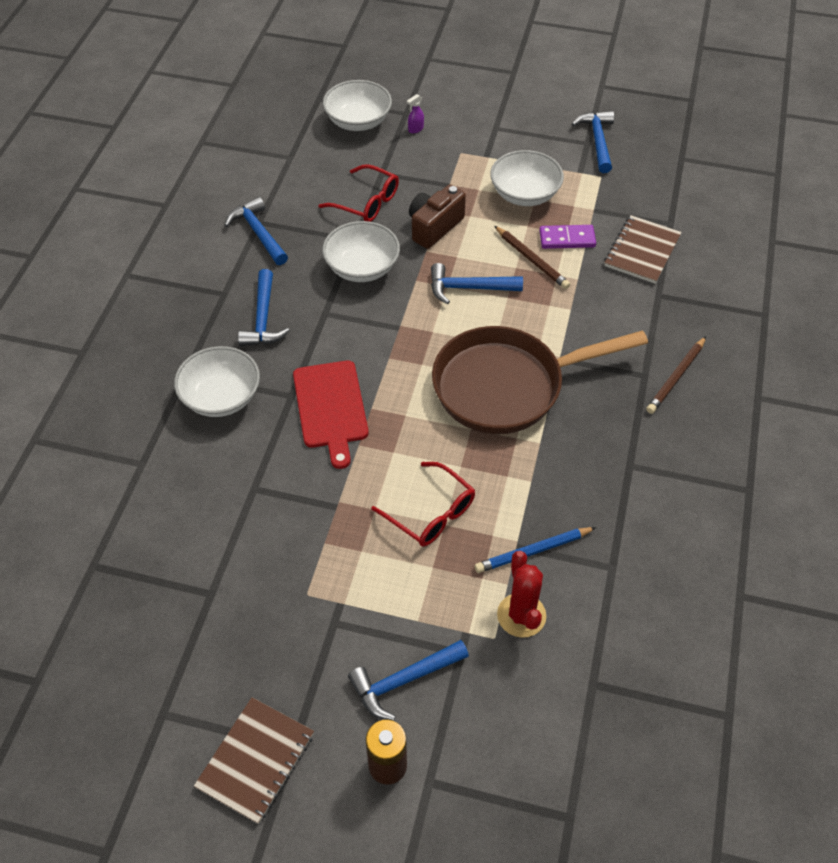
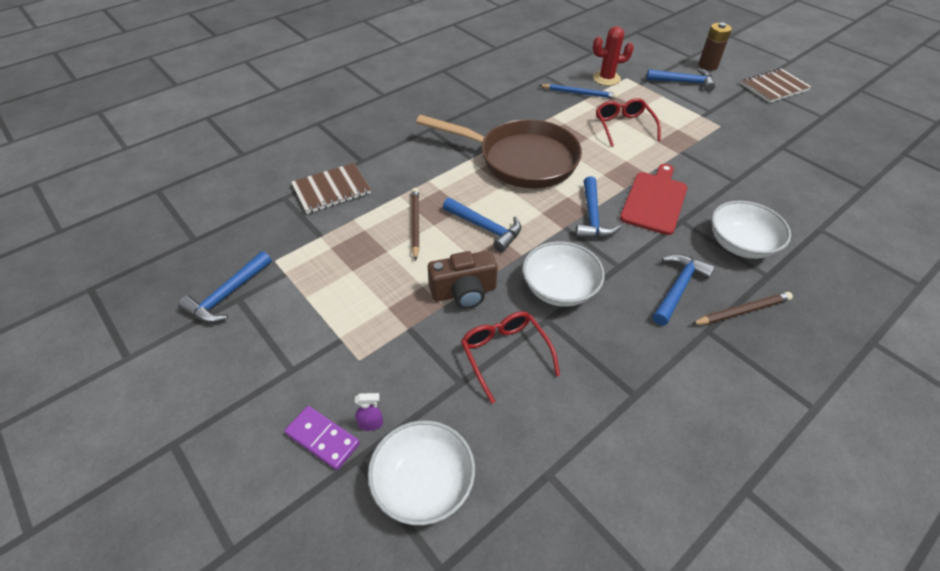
camera: 145 degrees left, 5 degrees down
blue hammer [225,197,288,265] -> blue hammer moved to [575,176,621,239]
white bowl [490,150,564,206] -> none
red cactus [497,551,546,638] -> red cactus turned 60 degrees clockwise [593,26,634,86]
purple domino [539,225,596,249] -> purple domino moved to [285,406,360,470]
brown pencil [646,336,706,414] -> brown pencil moved to [691,292,793,325]

